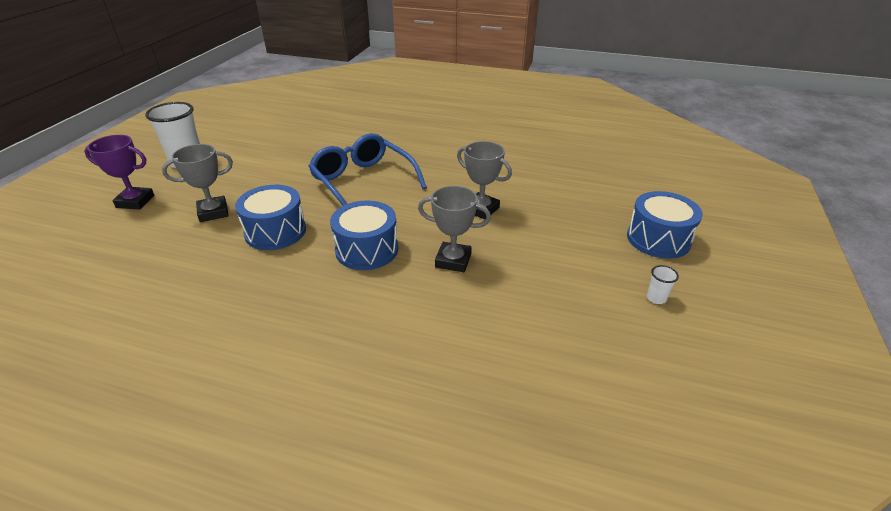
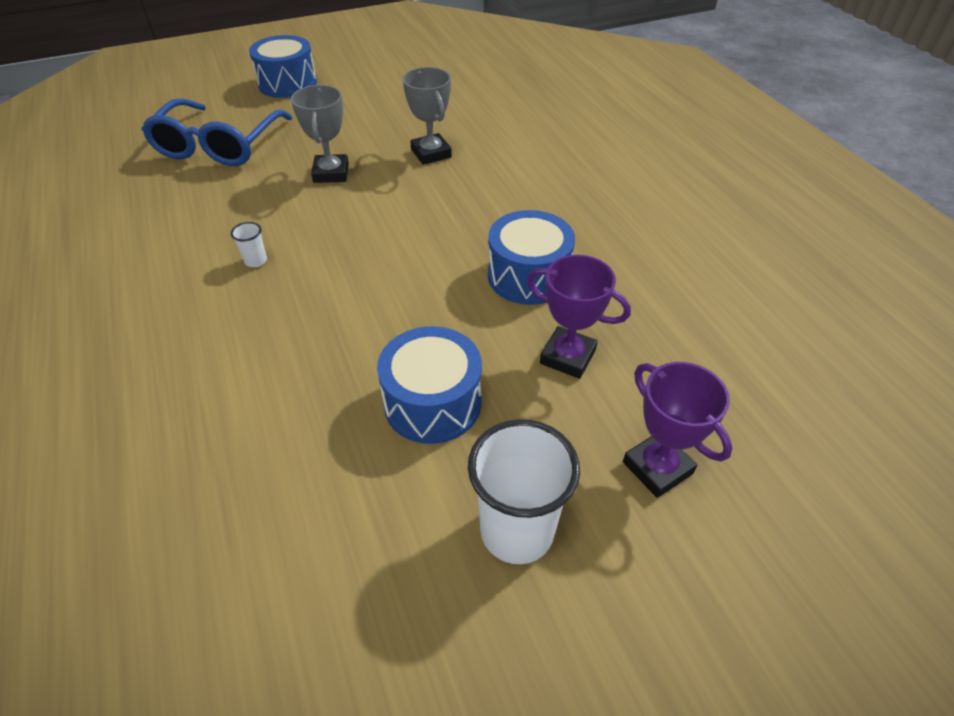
camera: 130 degrees left, 10 degrees up
grey trophy [162,144,233,222] -> purple trophy [527,255,631,379]
blue glasses [308,133,427,206] -> blue glasses moved to [141,99,292,166]
blue drum [330,201,398,270] -> blue drum moved to [377,326,482,444]
white cup [647,265,679,304] -> white cup moved to [231,222,267,267]

